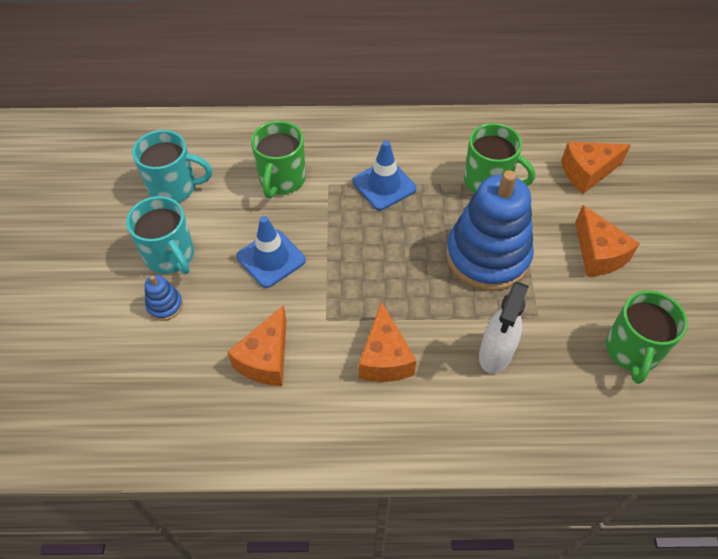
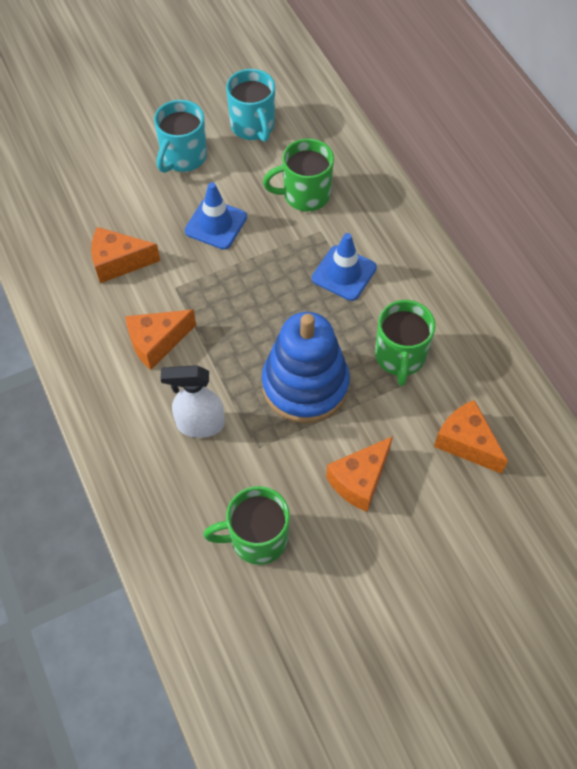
camera: 65 degrees right, 5 degrees up
blue stacking toy [145,275,183,321] -> none

